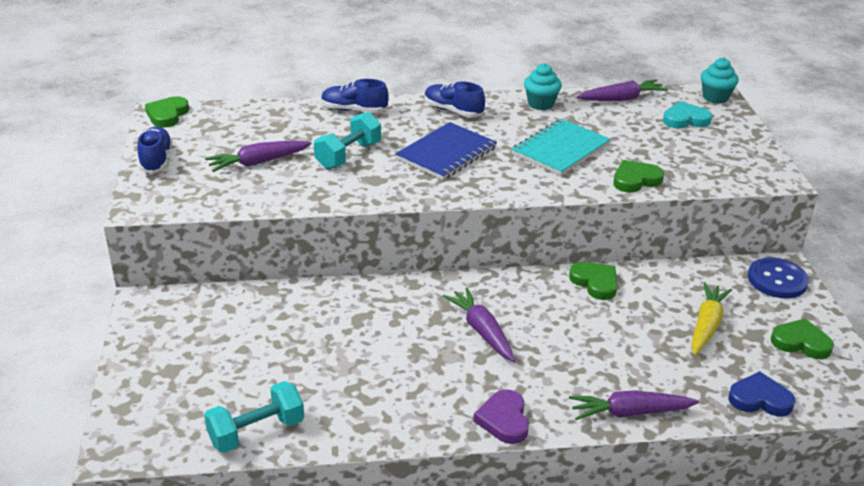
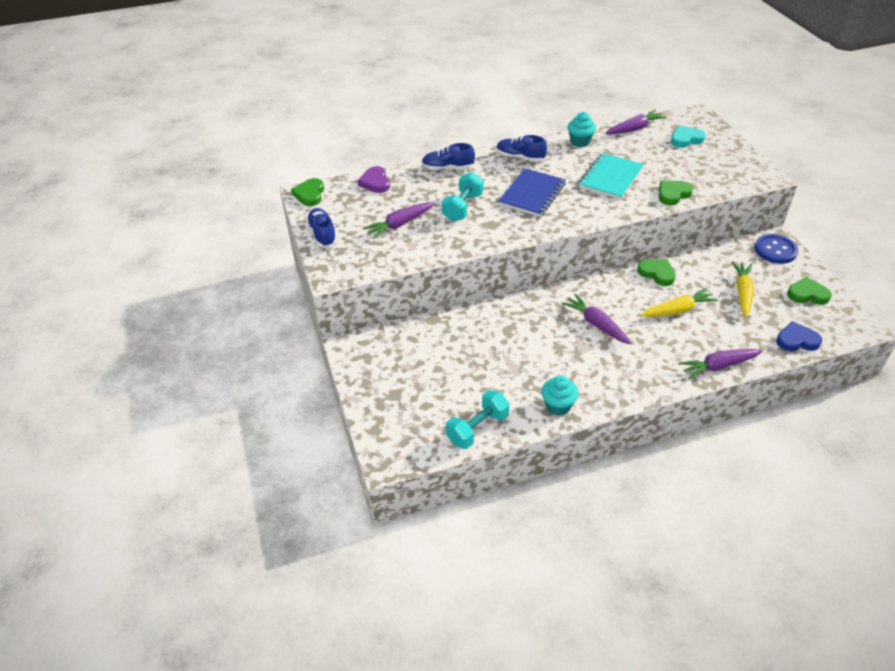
camera: 10 degrees left, 10 degrees up
purple heart [473,389,529,444] -> purple heart moved to [357,166,390,193]
turquoise cupcake [701,57,739,104] -> turquoise cupcake moved to [542,375,578,416]
none -> yellow carrot [641,288,718,317]

